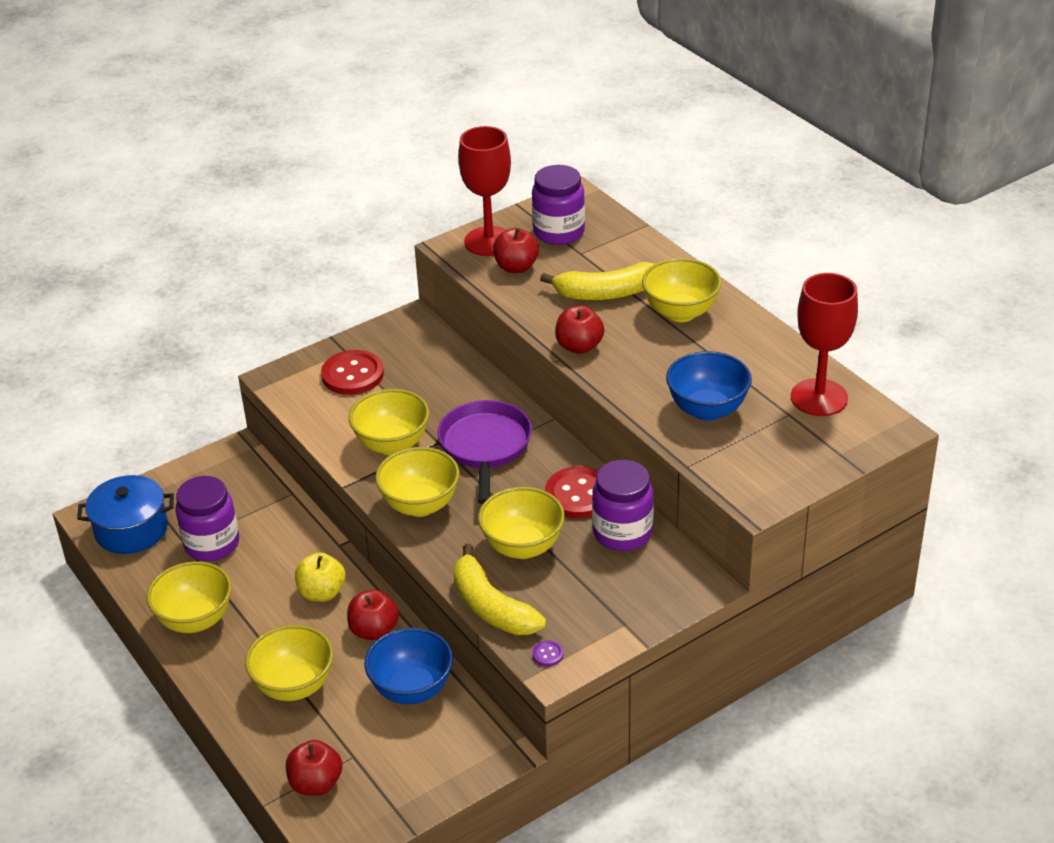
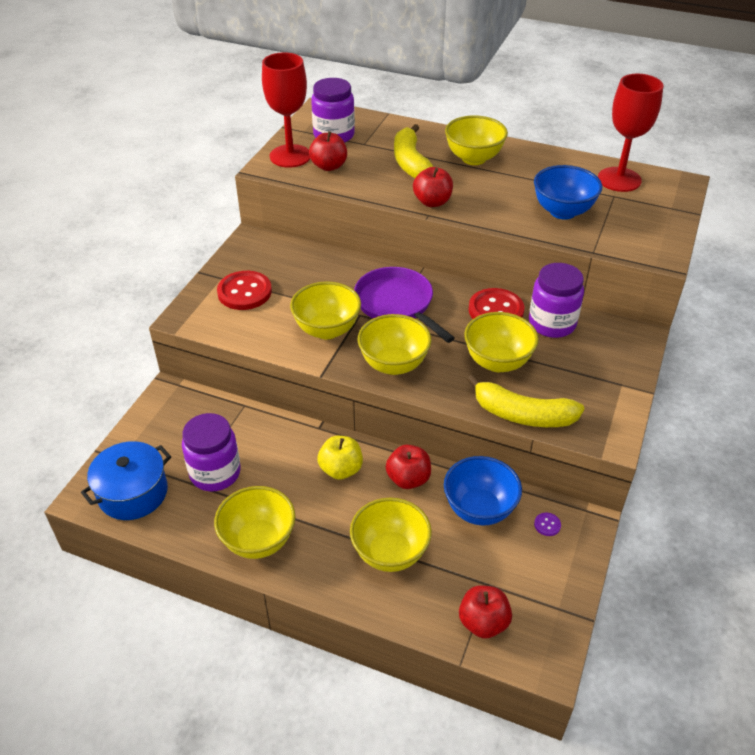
camera: 35 degrees left, 5 degrees up
purple button [532,640,563,666] -> purple button moved to [534,512,561,536]
yellow banana [540,262,655,300] -> yellow banana turned 120 degrees clockwise [394,124,433,178]

